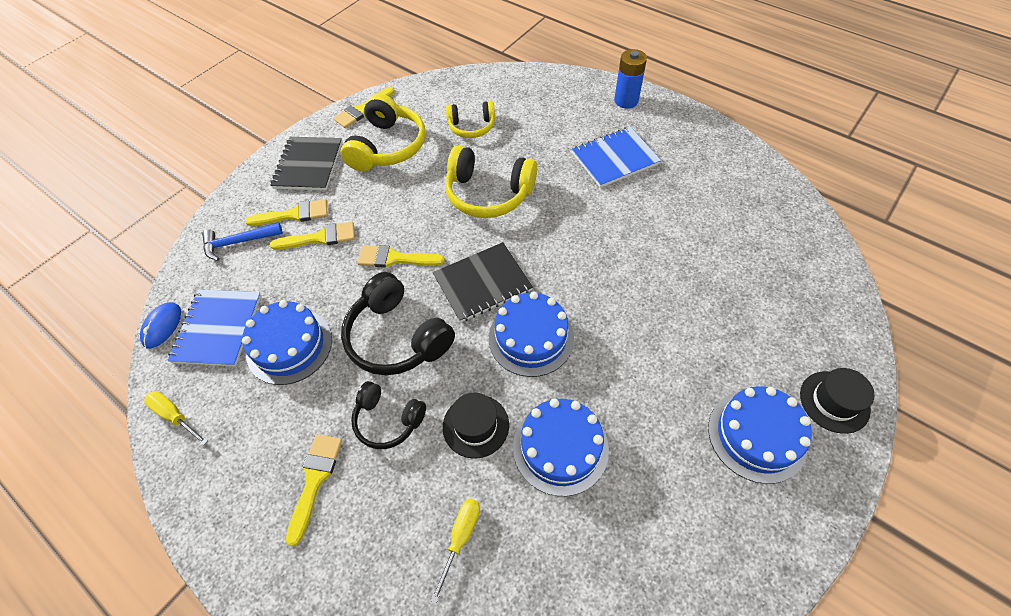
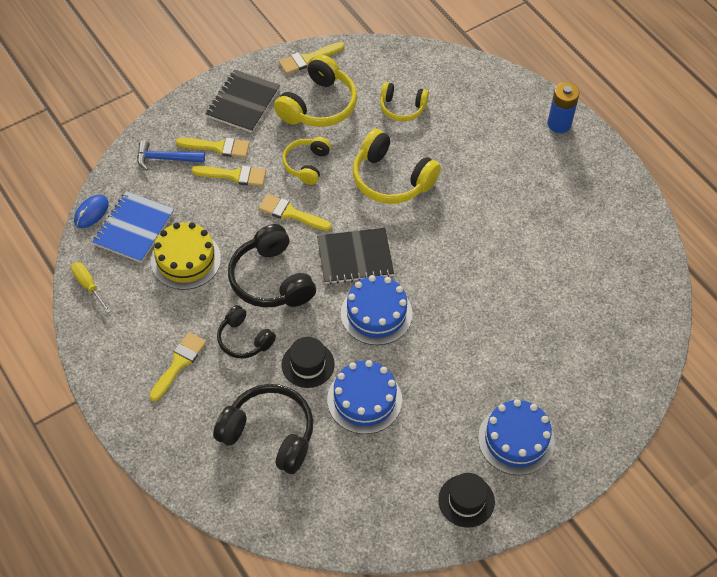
camera: 15 degrees right, 0 degrees up
blue cake [242,300,332,385] -> yellow cake [151,222,221,290]
yellow screwdriver [430,499,480,603] -> black headphones [213,384,314,474]
blue notebook [572,127,661,188] -> none
black hat [800,368,875,434] -> black hat moved to [438,473,495,528]
none -> yellow headphones [282,137,331,185]

